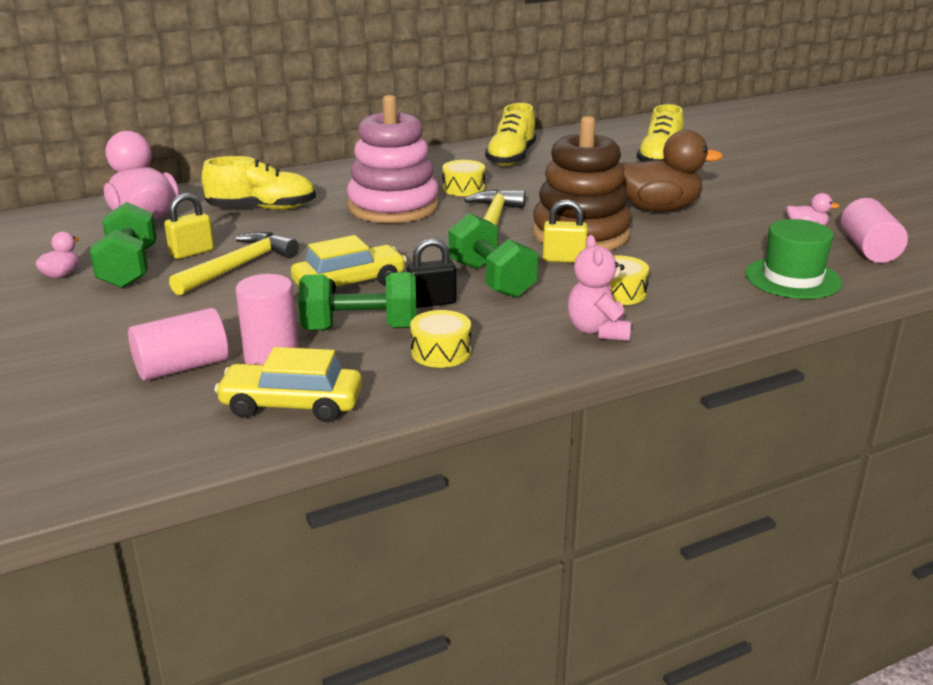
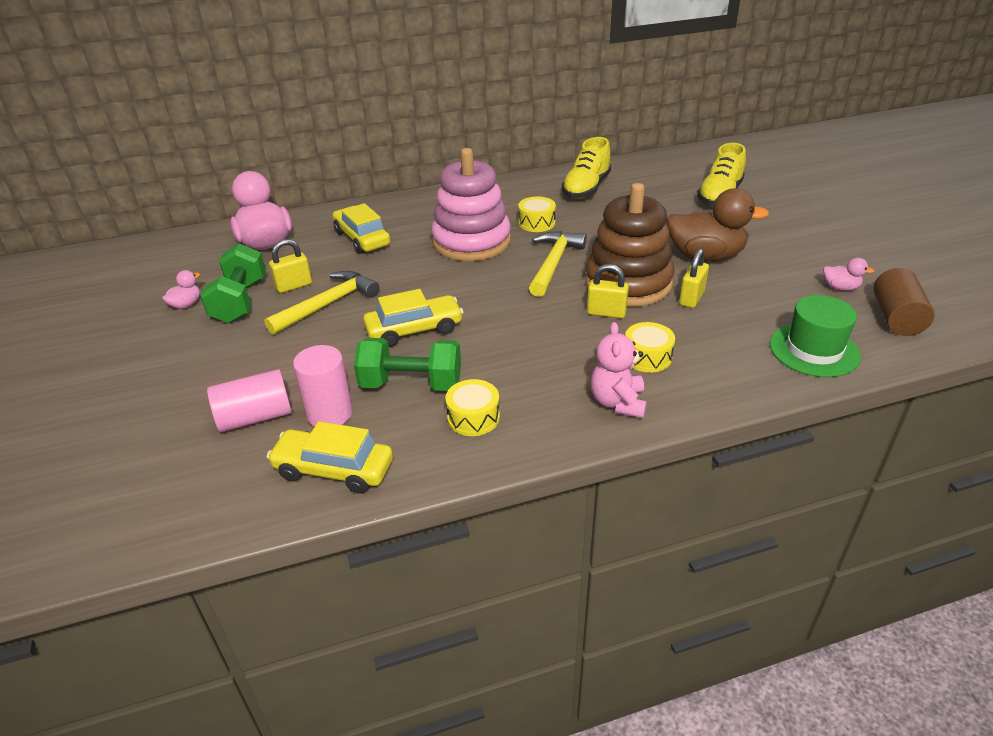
camera: 10 degrees right, 10 degrees up
yellow shoe [201,156,316,210] -> yellow car [332,203,390,254]
black padlock [407,238,456,308] -> none
green dumbbell [449,213,538,298] -> none
pink cylinder [841,198,908,263] -> brown cylinder [873,268,935,336]
none -> yellow padlock [679,248,709,308]

